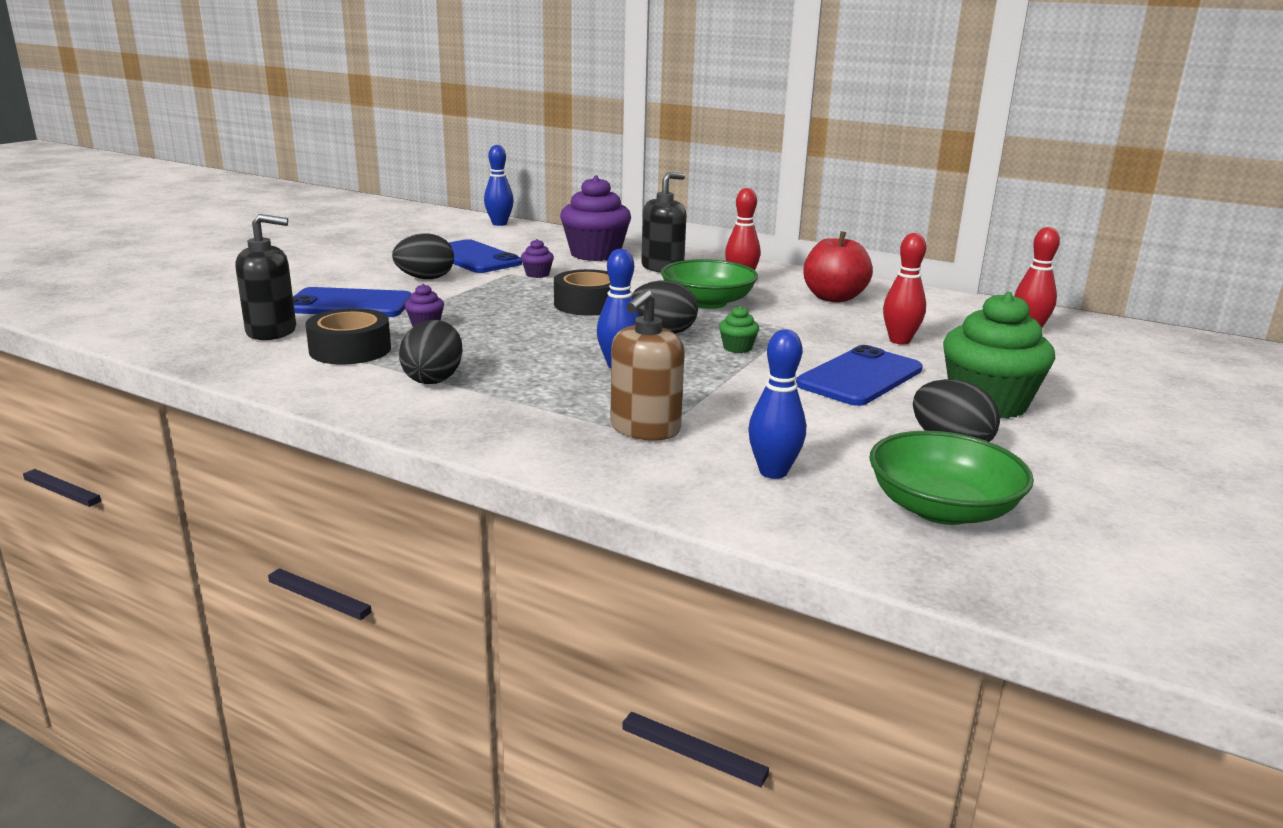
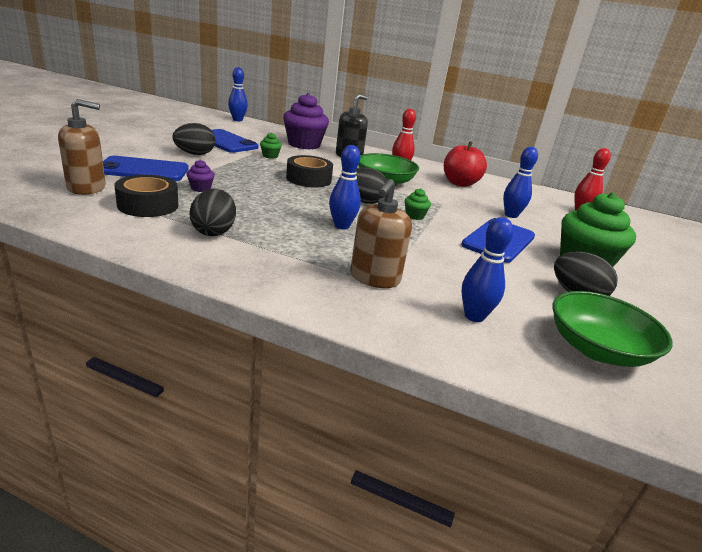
camera: 10 degrees left, 5 degrees up
black soap dispenser [235,214,296,340] -> brown soap dispenser [58,99,106,195]
purple cupcake [521,239,554,278] -> green cupcake [260,132,282,159]
red bowling pin [883,233,926,345] -> blue bowling pin [503,147,538,218]

